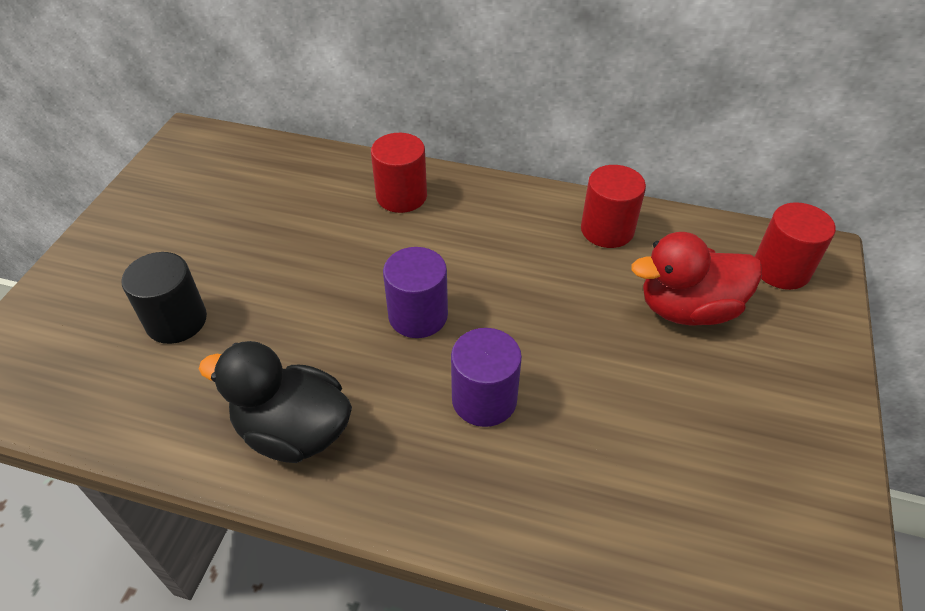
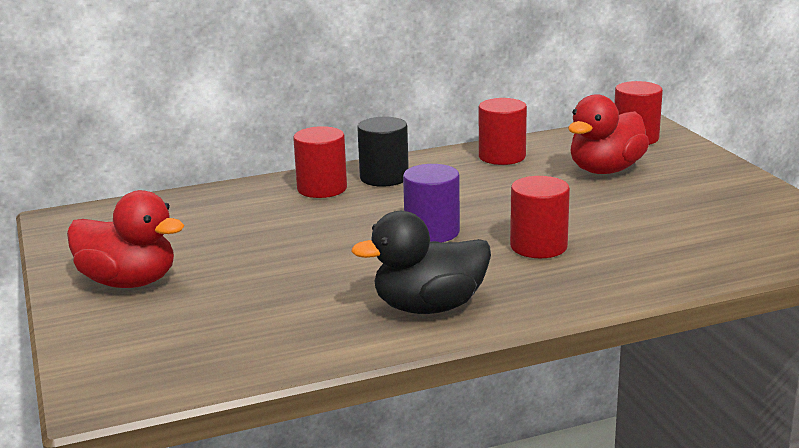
camera: 35 degrees left, 25 degrees down
black cylinder [121,252,207,344] -> black cylinder moved to [357,117,409,187]
purple cylinder [451,328,522,427] -> red cylinder [510,176,570,258]
none -> red duck [67,190,184,288]

